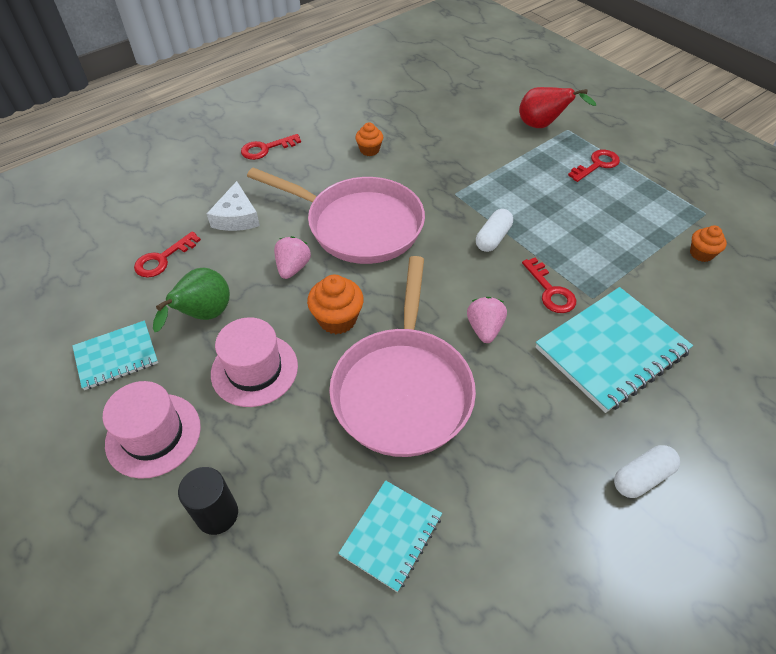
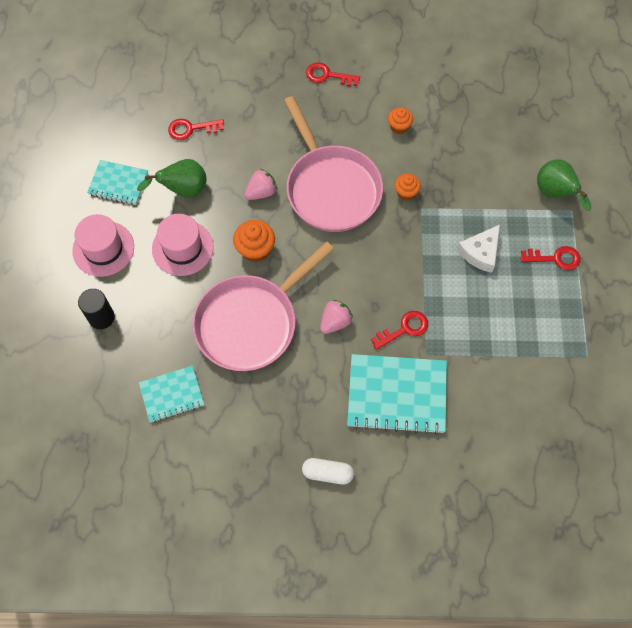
camera: 40 degrees right, 15 degrees up
white cheese [207,181,260,231] -> white cheese moved to [457,225,500,273]
white capsule [476,209,513,252] -> none
red pear [519,87,596,128] -> green pear [537,159,591,211]
red key [522,258,576,313] -> red key turned 135 degrees counterclockwise [371,311,428,350]
orange cupcake [690,226,727,262] -> orange cupcake moved to [395,174,421,200]

